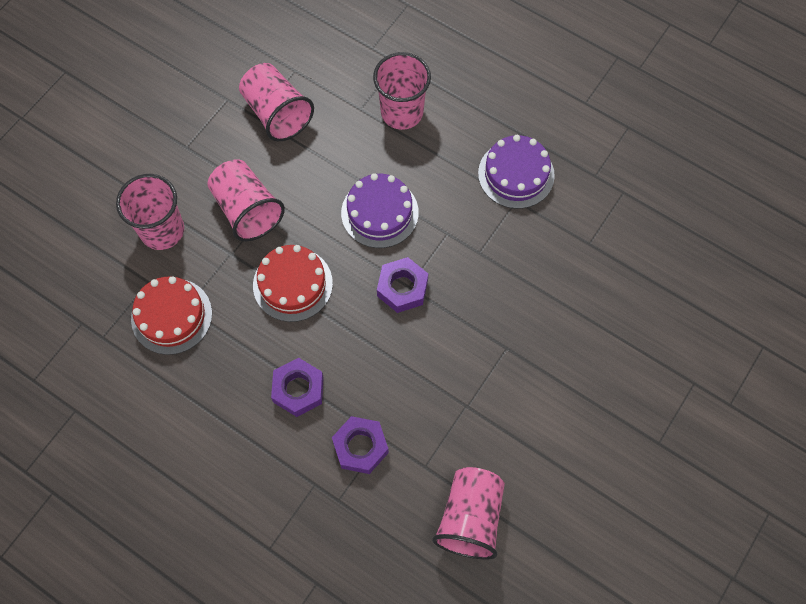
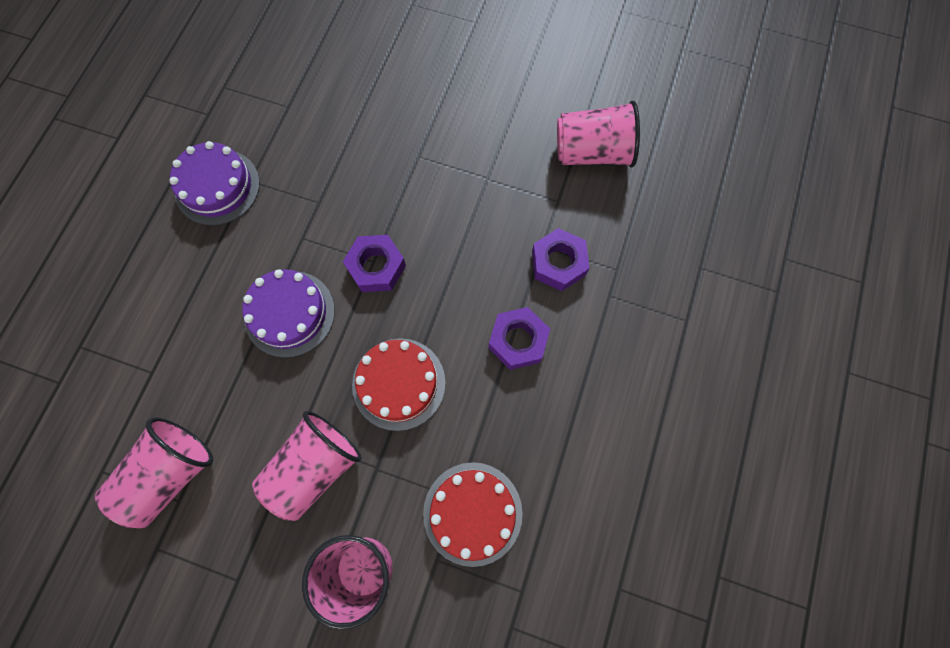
camera: 105 degrees left, 5 degrees up
pink cup [373,52,431,130] -> none

